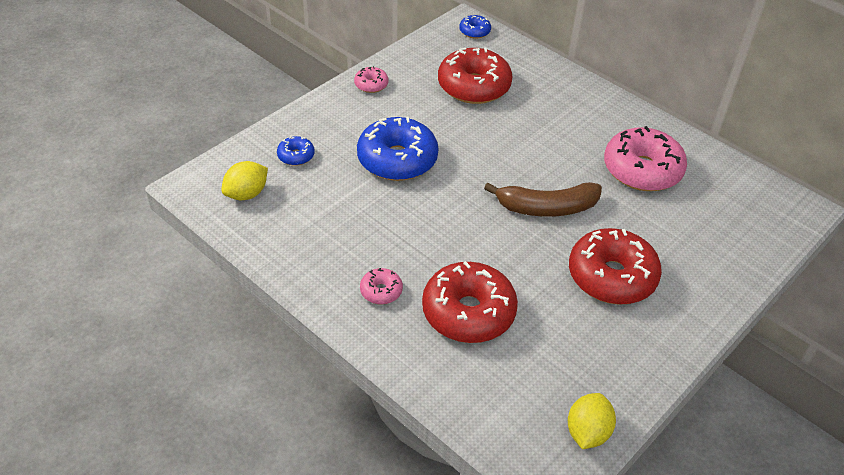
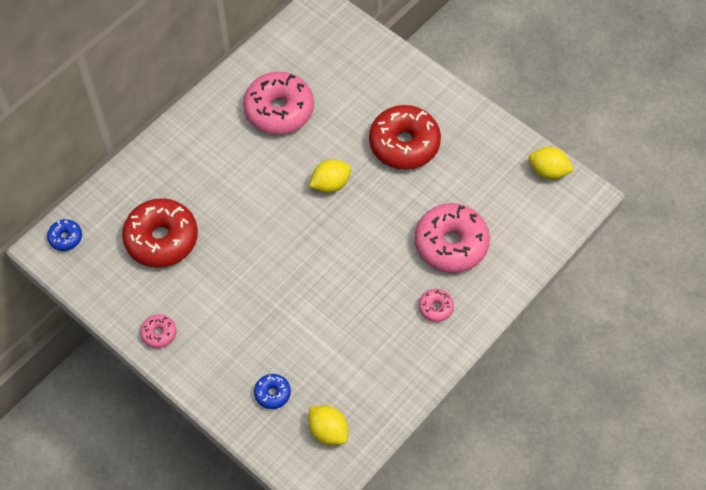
camera: 90 degrees left, 15 degrees up
blue donut [357,117,439,181] -> none
red donut [422,261,518,343] -> pink donut [415,203,490,273]
brown banana [484,182,602,217] -> yellow lemon [309,160,351,193]

